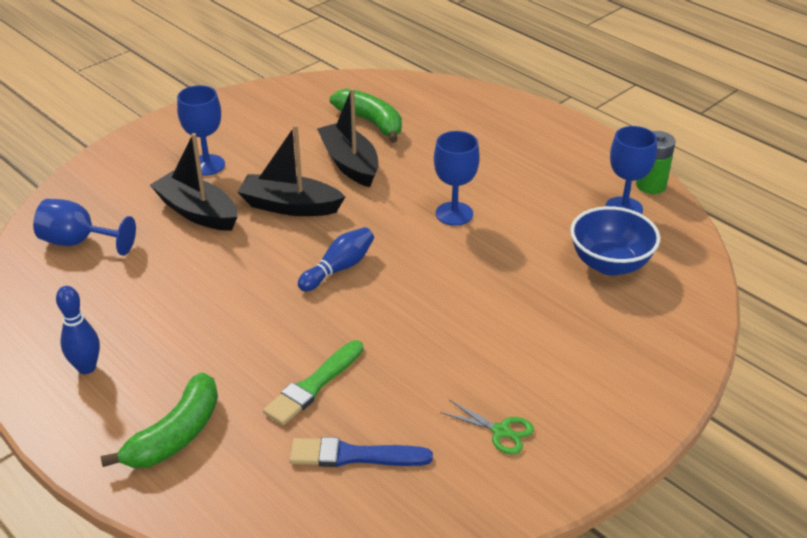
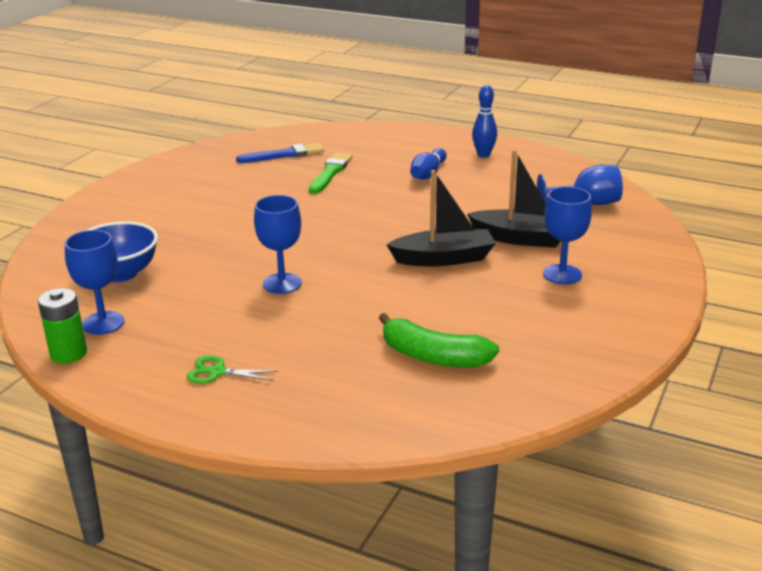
camera: 160 degrees right, 10 degrees down
green banana [101,372,218,468] -> none
blue bowling pin [298,227,374,292] -> blue bowling pin moved to [410,148,447,180]
black boat [317,88,379,187] -> none
green scissors [441,400,534,455] -> green scissors moved to [187,355,278,384]

